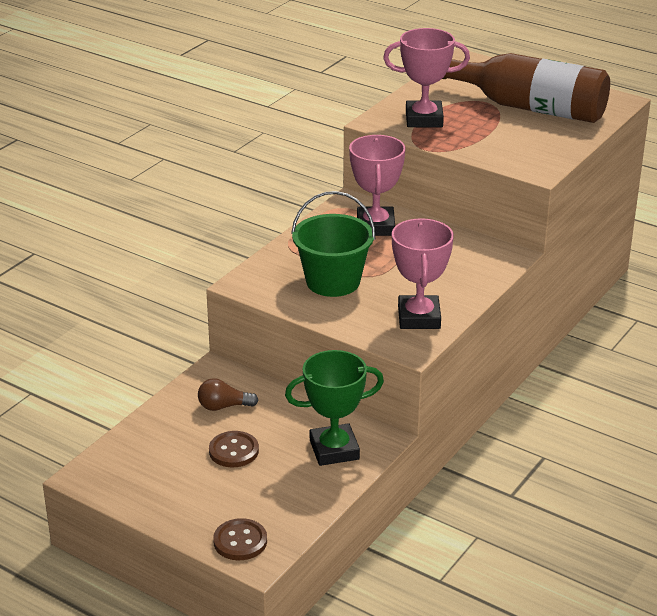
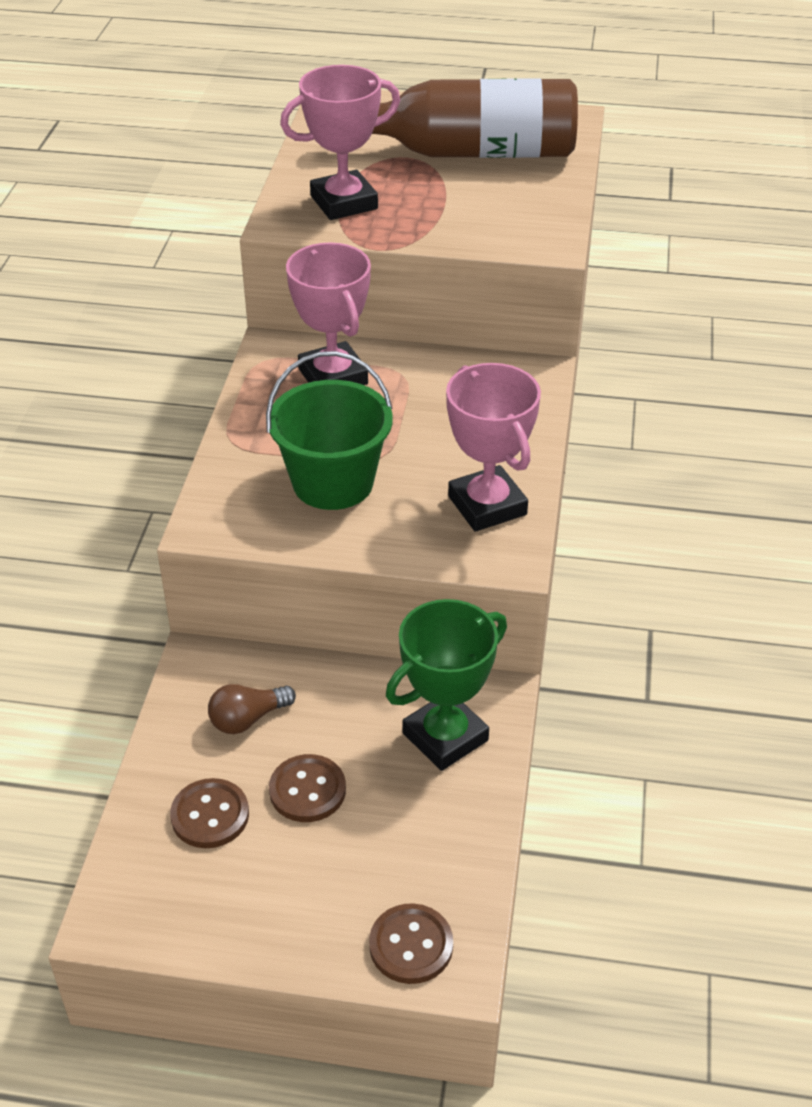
camera: 25 degrees left, 10 degrees up
none -> brown button [170,778,249,848]

